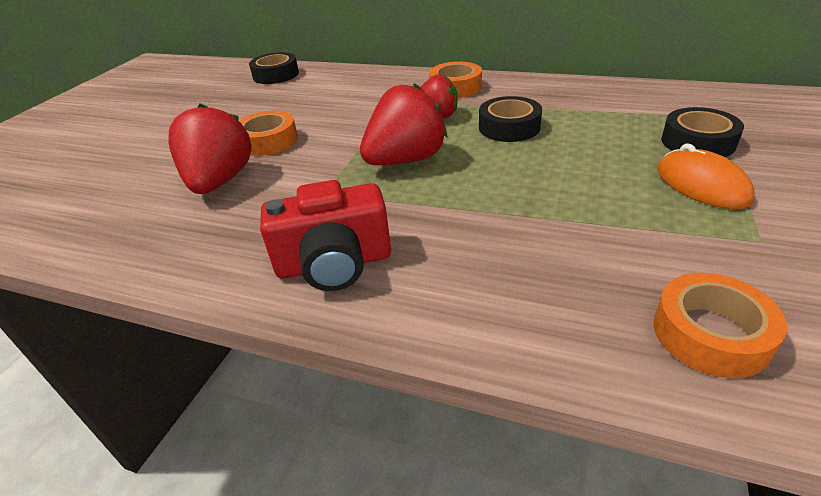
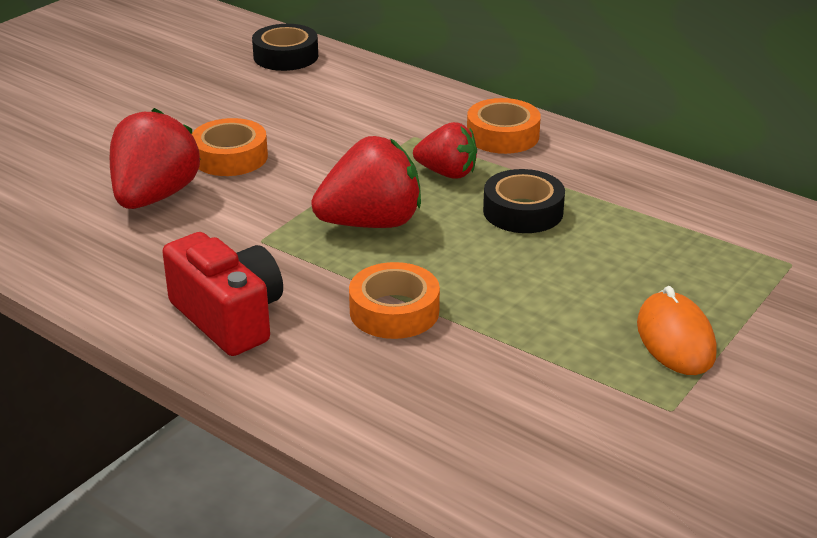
camera: 15 degrees right, 5 degrees down
red camera [260,180,391,291] -> red camera turned 135 degrees counterclockwise [162,232,283,356]
orange tape [653,273,787,378] -> orange tape moved to [349,262,440,339]
black tape [661,107,744,157] -> none

